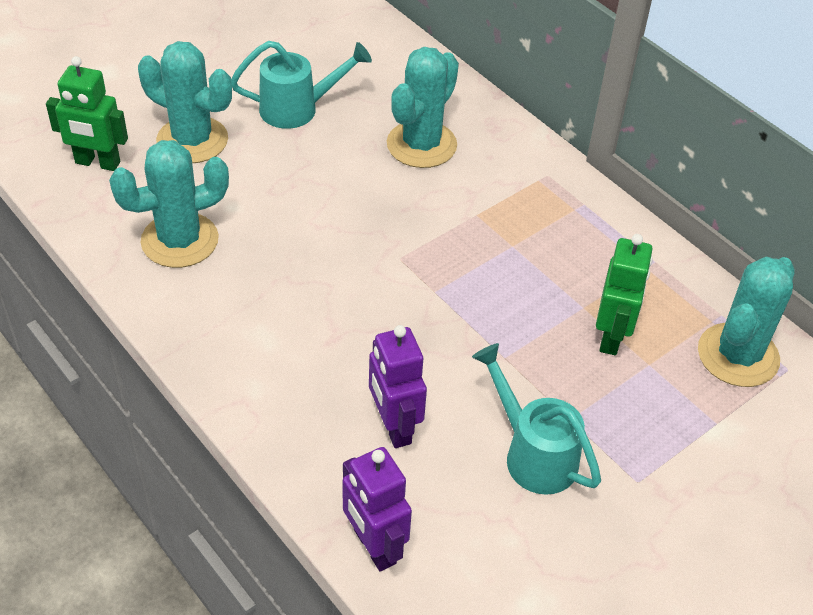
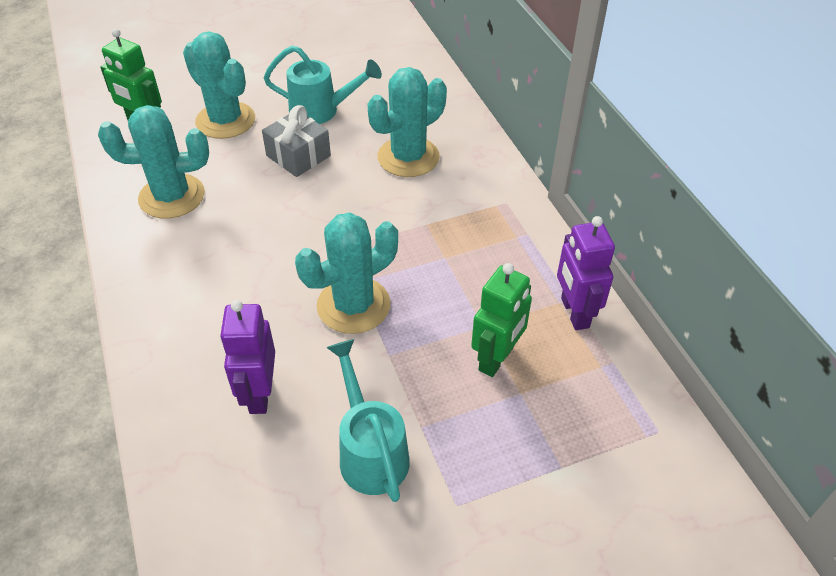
camera: 20 degrees right, 0 degrees up
purple robot [343,447,412,572] -> purple robot moved to [557,216,615,330]
turquoise cactus [698,257,795,387] -> turquoise cactus moved to [295,213,398,334]
none -> grey gift [262,105,331,177]

